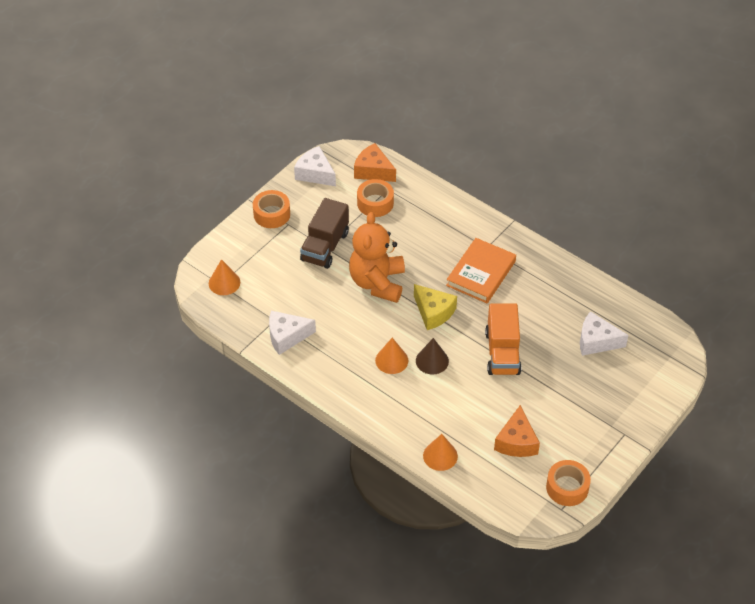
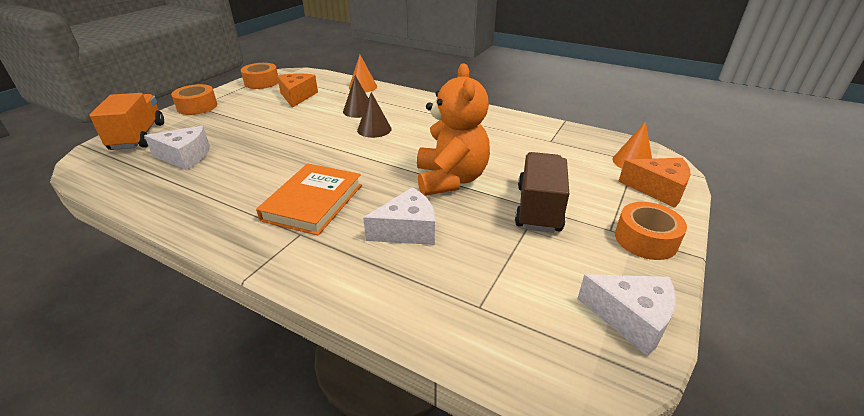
camera: 170 degrees right, 15 degrees down
white cheese [269,311,316,355] -> white cheese moved to [363,187,435,245]
orange cheese [354,143,396,182] -> orange cheese moved to [618,158,690,208]
orange tape [357,179,394,217] -> orange tape moved to [171,84,217,115]
orange cone [375,338,408,374] -> none
yellow cheese [414,284,457,330] -> none
orange truck [485,303,522,375] -> orange truck moved to [89,93,164,150]
none -> brown cone [343,75,369,118]

